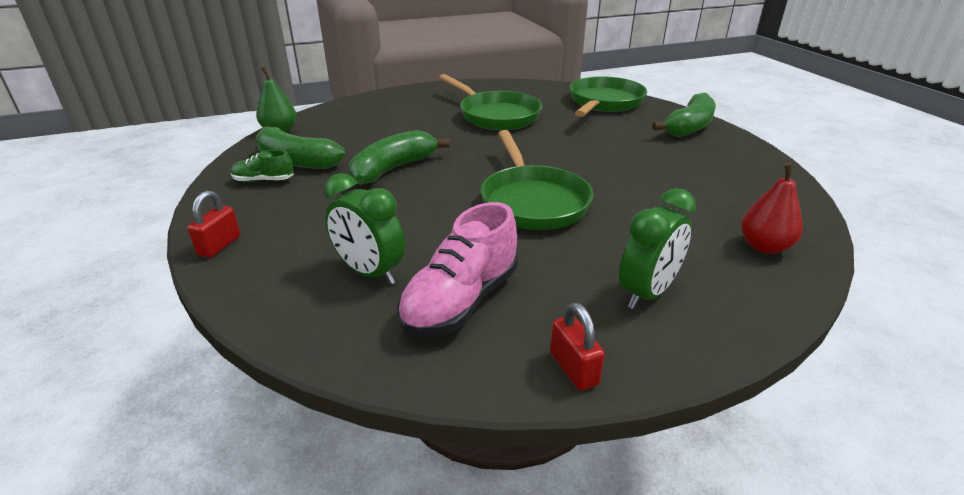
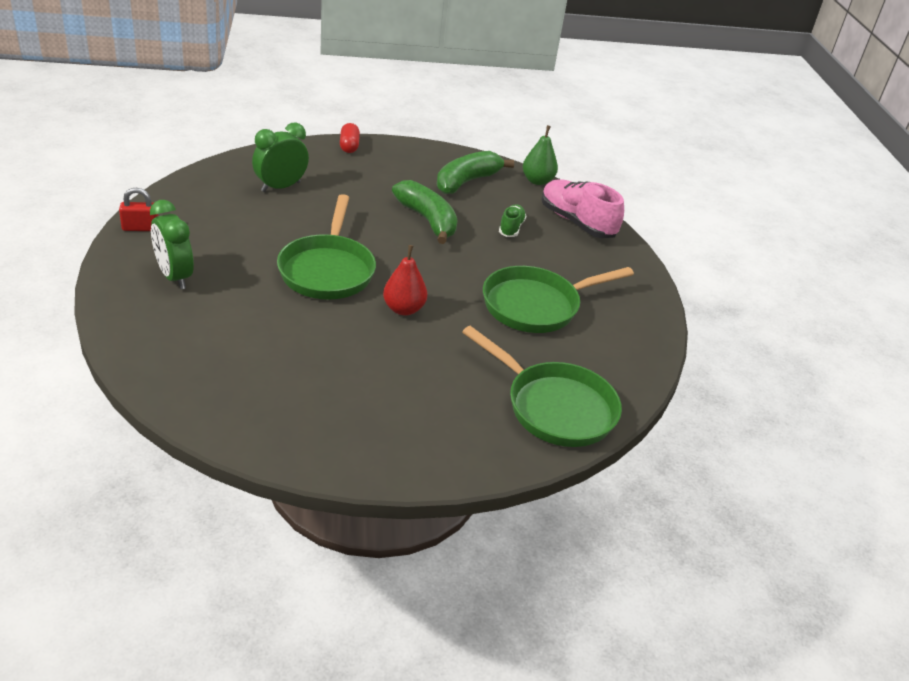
camera: 100 degrees right, 5 degrees up
red padlock [187,191,240,258] -> red capsule [340,123,360,153]
green shoe [231,150,294,182] -> green shoe moved to [499,204,527,237]
pink shoe [397,202,518,336] -> pink shoe moved to [541,179,624,238]
green pan [481,130,593,230] -> green pan turned 90 degrees counterclockwise [277,194,376,300]
green banana [652,93,716,137] -> none
red pear [741,162,803,254] -> red pear moved to [383,245,427,315]

